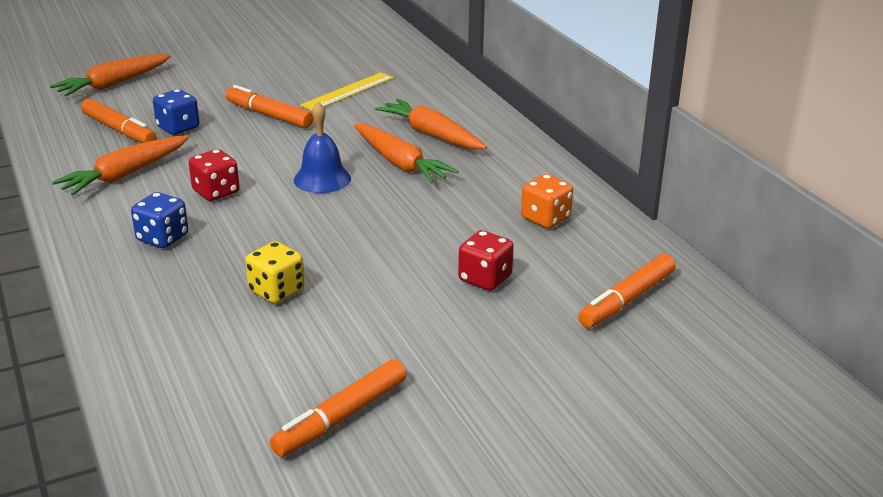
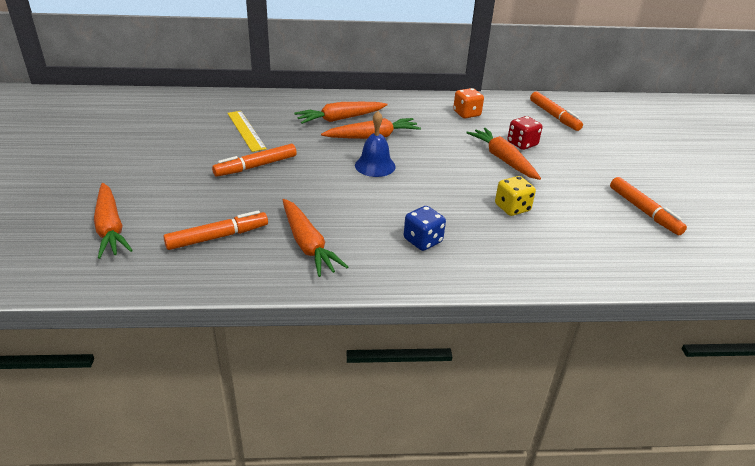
camera: 70 degrees left, 5 degrees up
blue dice [153,89,199,135] -> none
red dice [189,149,239,201] -> none
none -> orange carrot [466,128,541,180]

